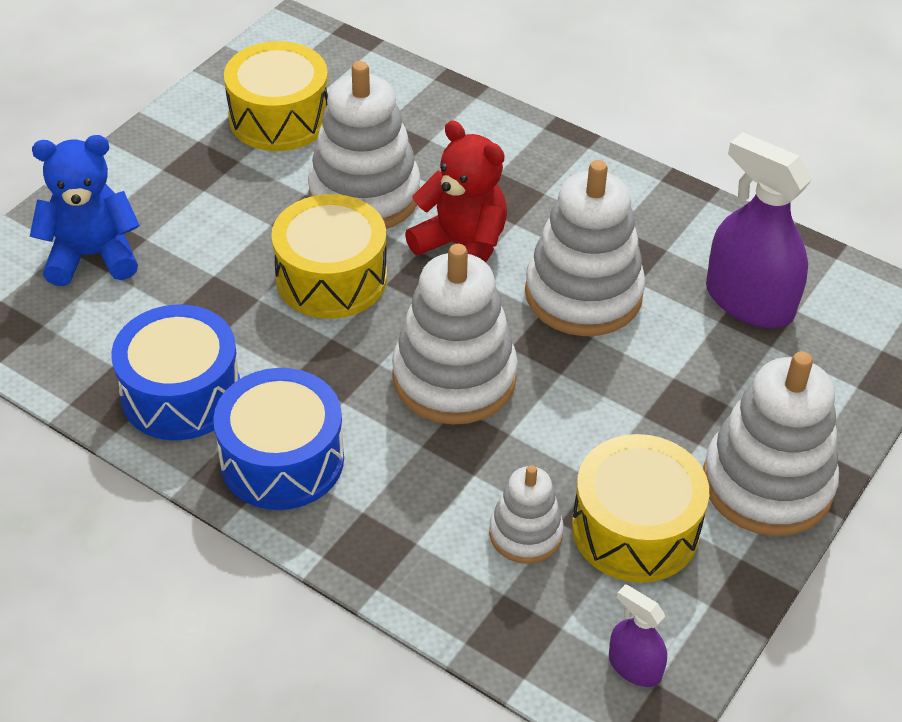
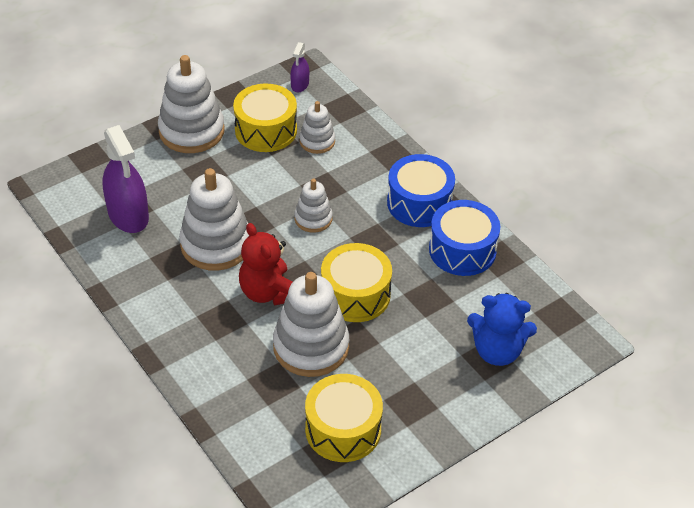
camera: 160 degrees left, 0 degrees up
white stacking toy [392,244,518,425] -> white stacking toy [294,179,333,233], size x0.55
purple spray bottle [609,584,667,687] -> purple spray bottle turned 45 degrees clockwise [290,42,309,92]

